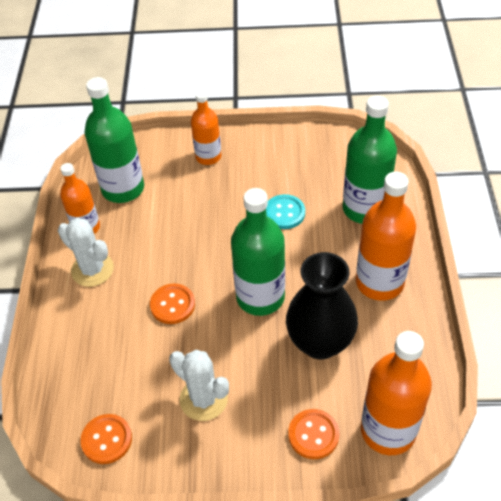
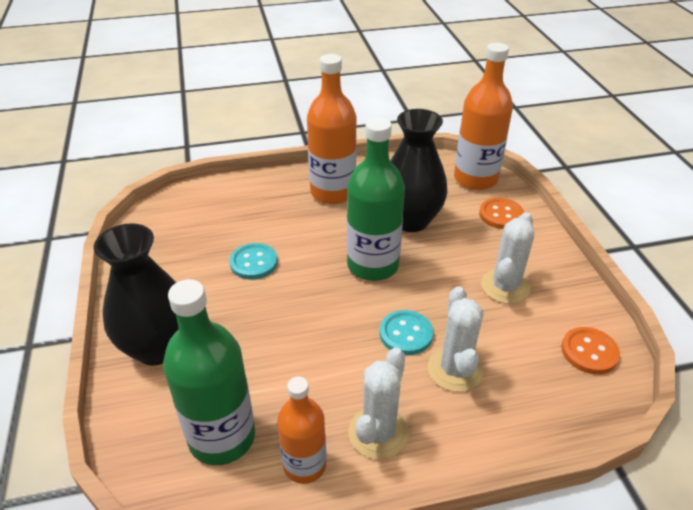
camera: 105 degrees left, 10 degrees down
orange button [150,284,195,324] -> turquoise button [380,310,433,355]
orange bottle [191,91,221,165] -> black vase [94,223,179,365]
green bottle [342,95,397,224] -> none
none -> white cactus [428,286,484,392]

